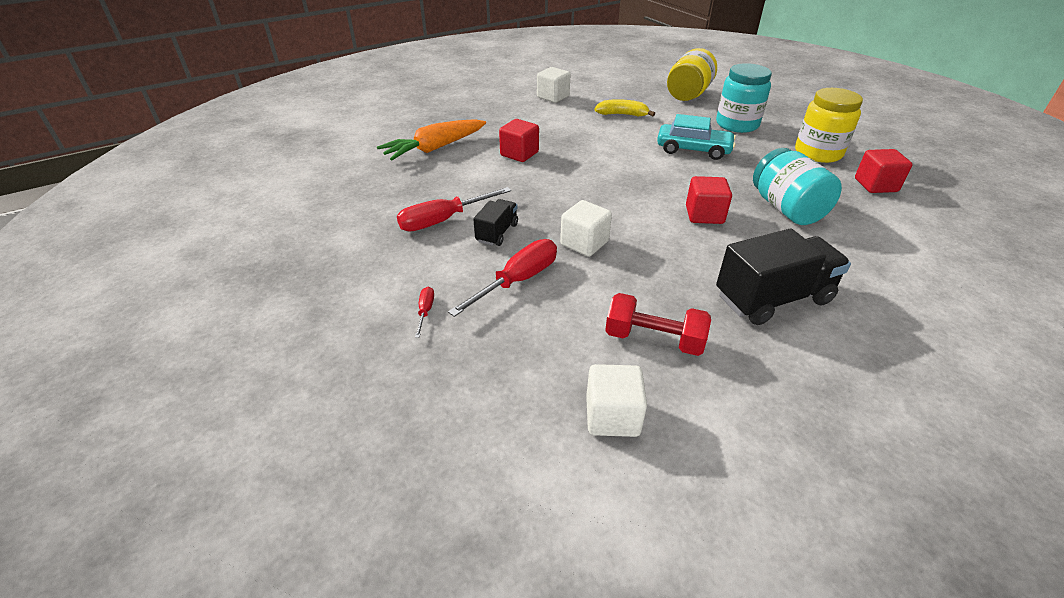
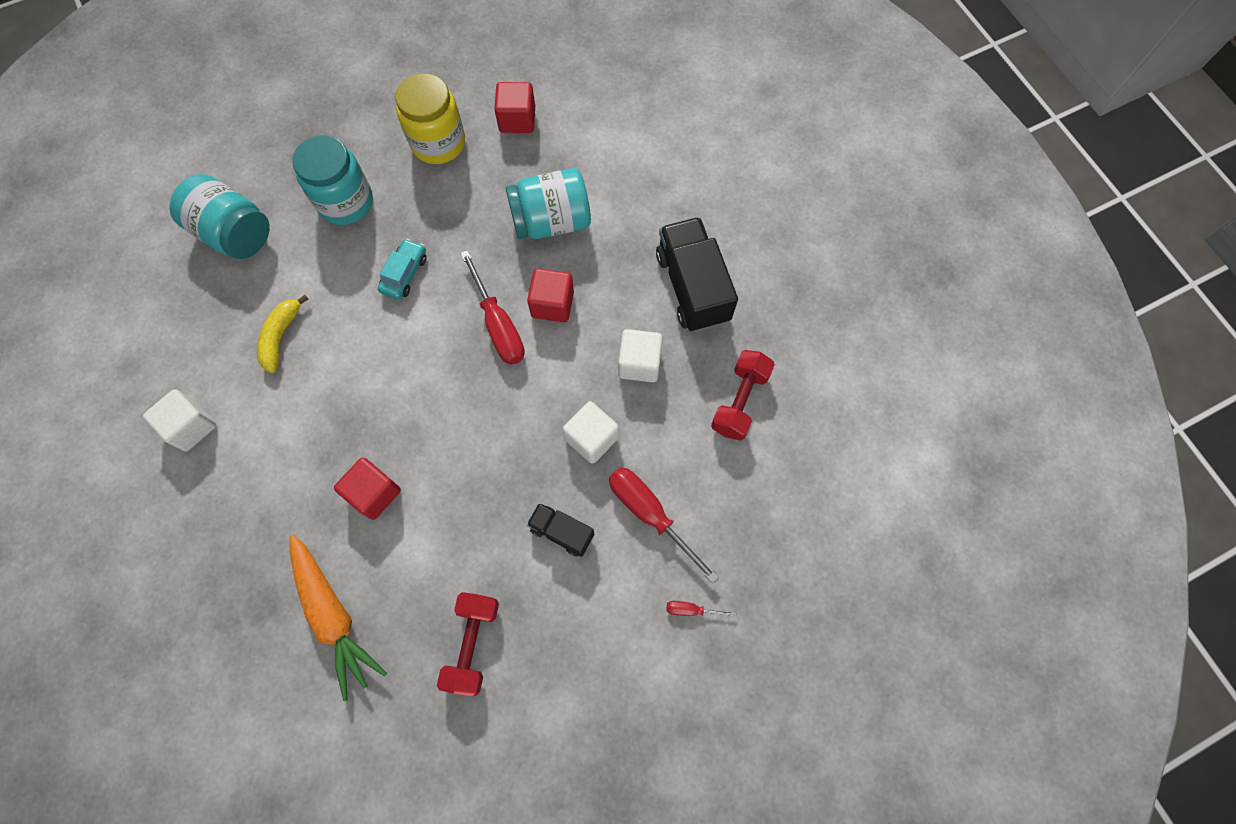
camera: 85 degrees left, 30 degrees up
red screwdriver [397,187,511,231] -> red screwdriver moved to [460,250,525,365]
white cube [586,364,647,437] -> white cube moved to [618,329,663,382]
turquoise car [657,114,736,160] -> turquoise car [378,239,427,300], size x0.66
yellow jar [667,48,717,101] -> turquoise jar [170,174,270,259]
none -> red dumbbell [437,592,499,696]

